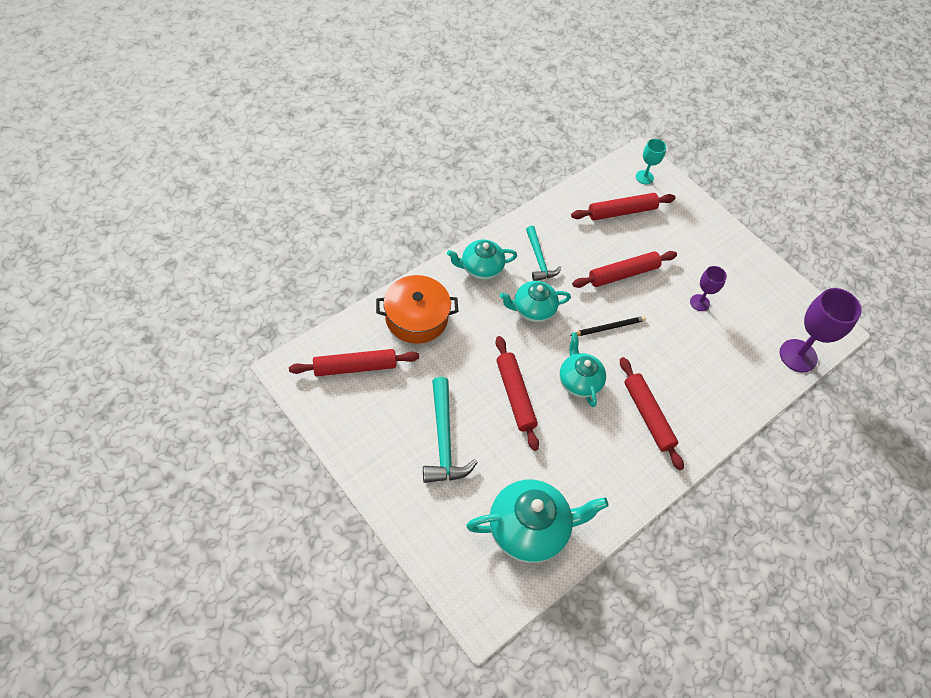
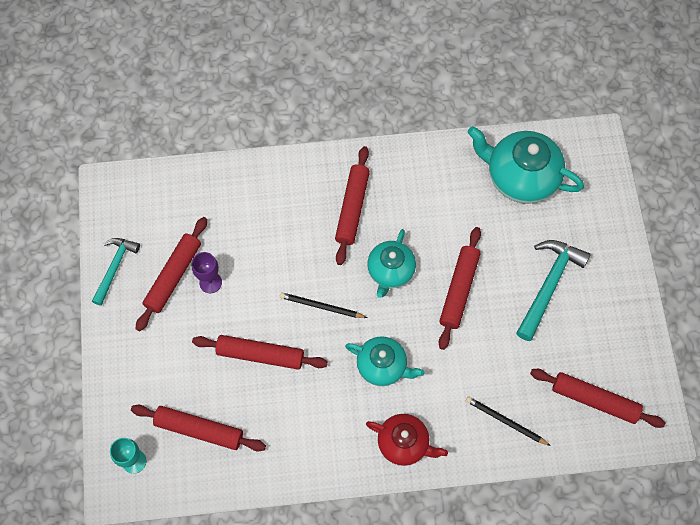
camera: 140 degrees left, 10 degrees up
orange pot [376,275,458,344] -> black pencil [466,396,551,446]
turquoise teapot [447,240,517,280] -> red teapot [366,414,448,466]
turquoise hammer [526,226,561,281] -> turquoise hammer moved to [92,238,140,306]
purple goblet [780,288,862,373] -> none
none -> red rolling pin [136,217,207,331]

